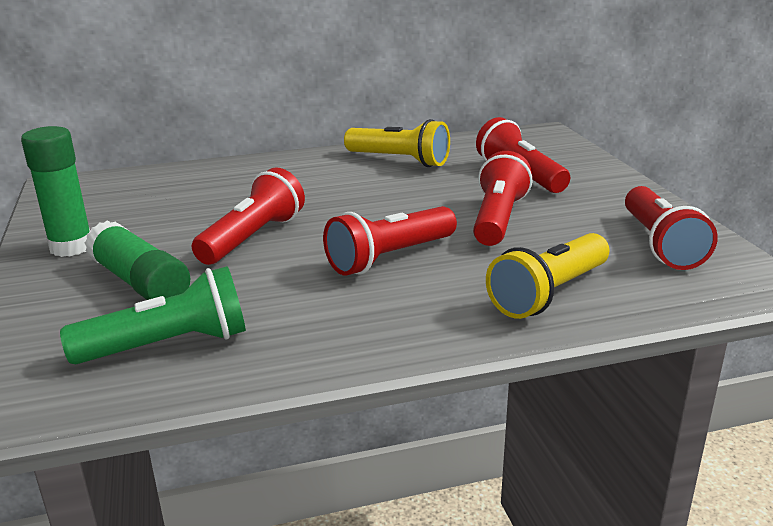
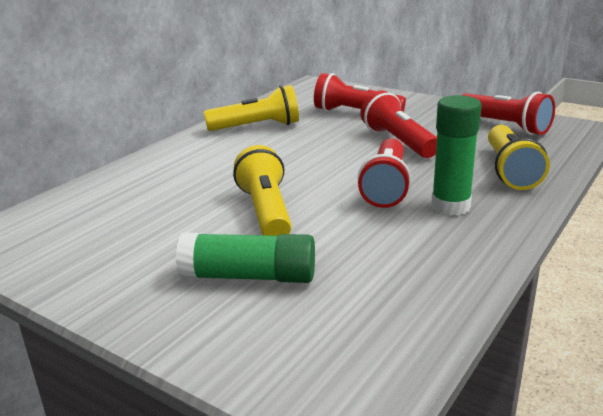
camera: 40 degrees left, 0 degrees up
green glue stick [21,126,91,257] -> green glue stick moved to [431,95,482,215]
green flashlight [60,266,246,364] -> none
red flashlight [192,168,305,265] -> yellow flashlight [233,145,292,236]

